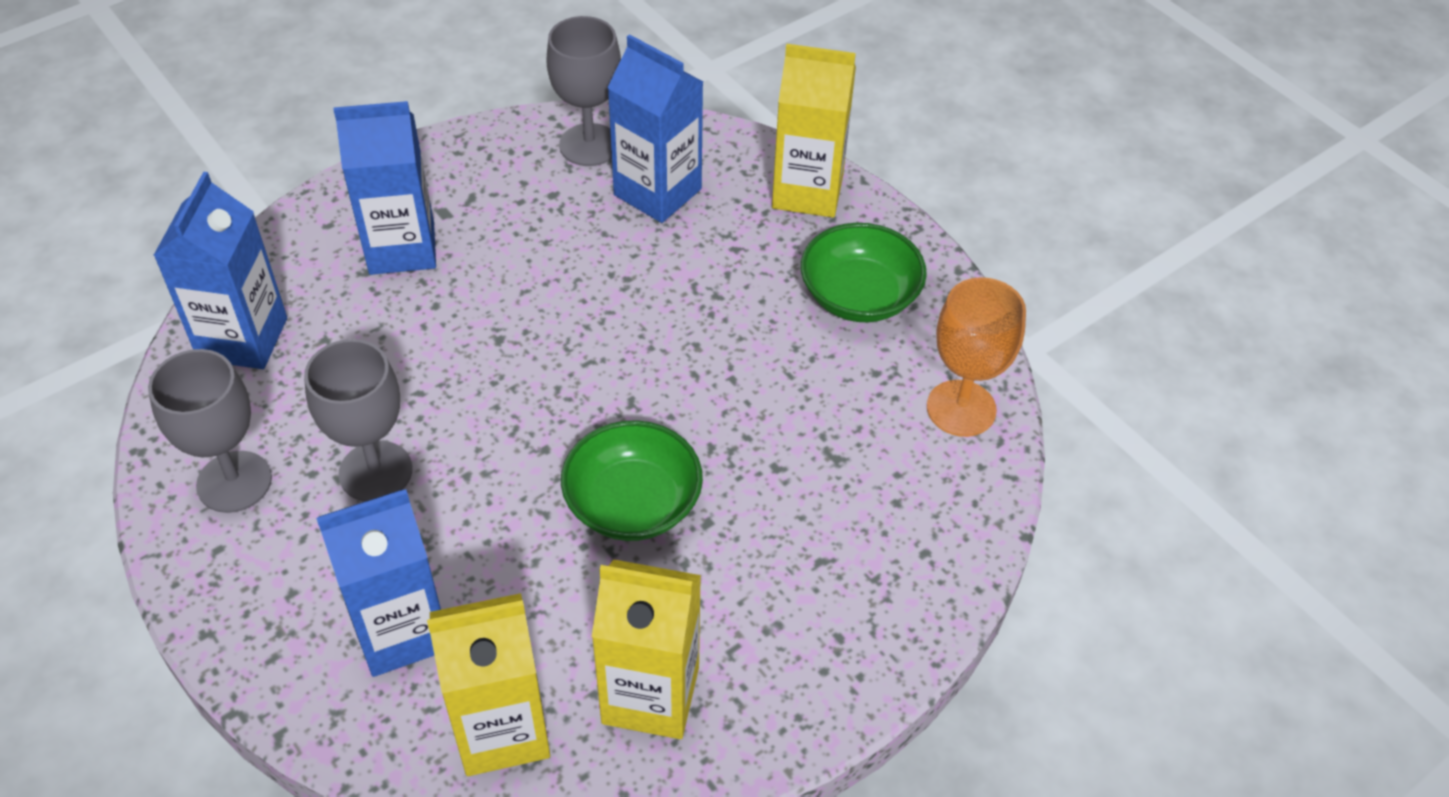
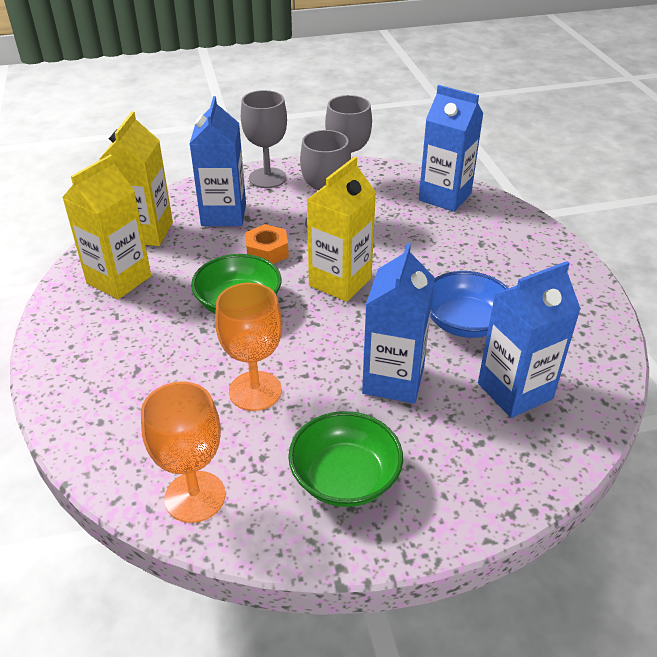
camera: 115 degrees right, 10 degrees down
blue carton [334,101,436,275] -> blue carton moved to [362,243,435,404]
grey goblet [546,16,621,166] -> grey goblet moved to [241,90,287,188]
yellow carton [772,44,856,218] -> yellow carton moved to [307,156,376,302]
none -> orange goblet [215,283,282,411]
none -> orange nut [245,224,289,264]
none -> blue bowl [430,271,508,338]

